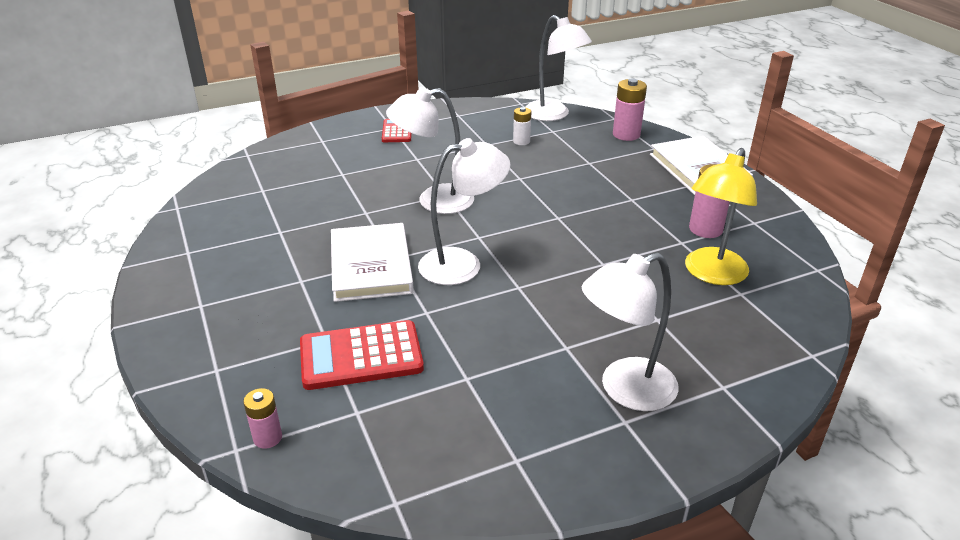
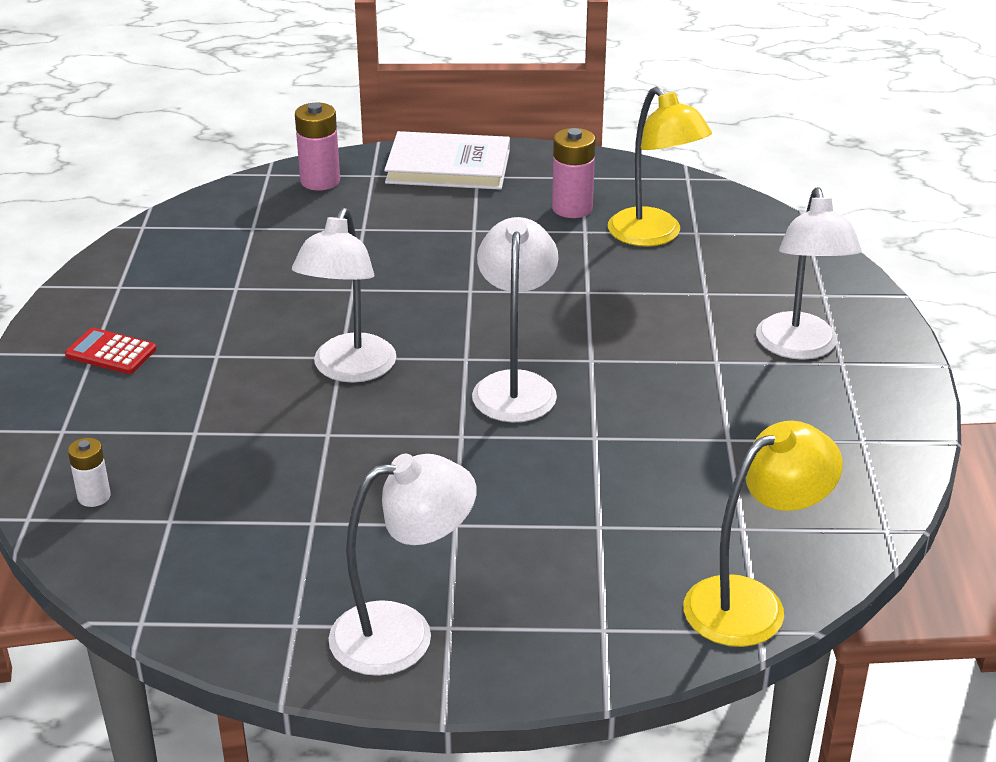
camera: 65 degrees left, 0 degrees up
pink battery [243,388,282,449] -> yellow lamp [684,421,843,647]
red calculator [300,320,424,390] -> none
white book [331,223,414,302] -> none
white battery [513,107,531,145] -> white battery moved to [68,438,111,507]
white lamp [525,15,592,121] -> white lamp moved to [328,454,477,676]

